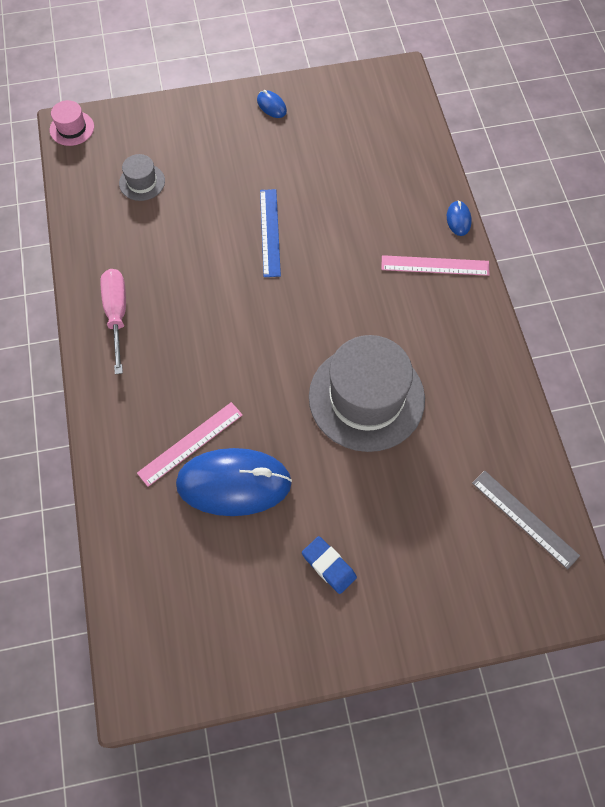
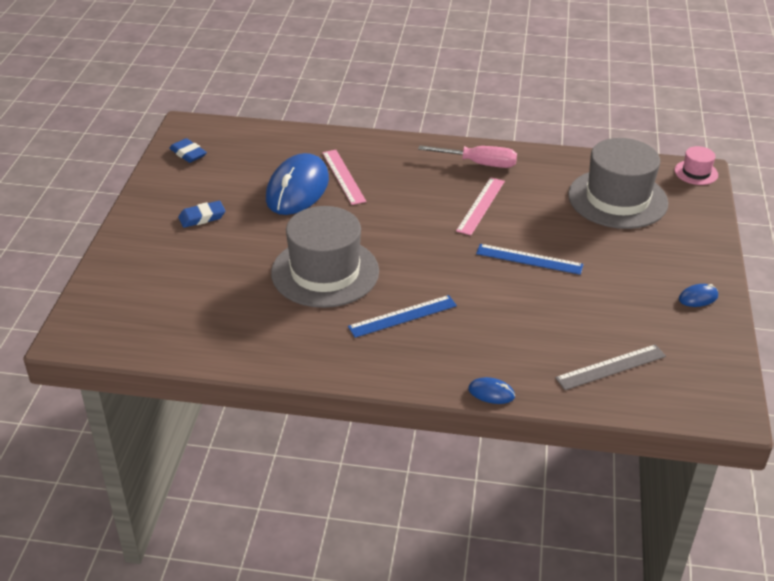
camera: 110 degrees right, 25 degrees down
grey hat [119,154,165,201] -> grey hat [568,138,668,229], size x2.23
pink ruler [381,255,490,276] -> pink ruler moved to [456,177,505,235]
grey ruler [472,471,580,570] -> grey ruler moved to [555,344,666,390]
none -> blue eraser [169,138,207,163]
none -> blue ruler [348,295,457,338]

